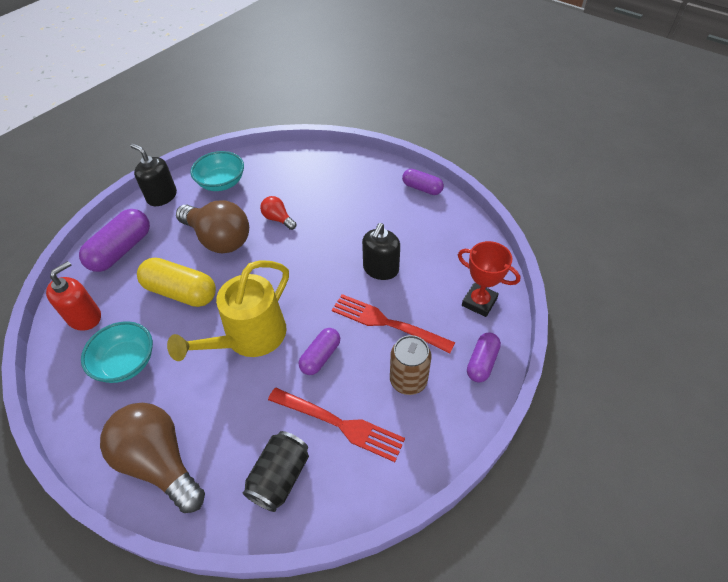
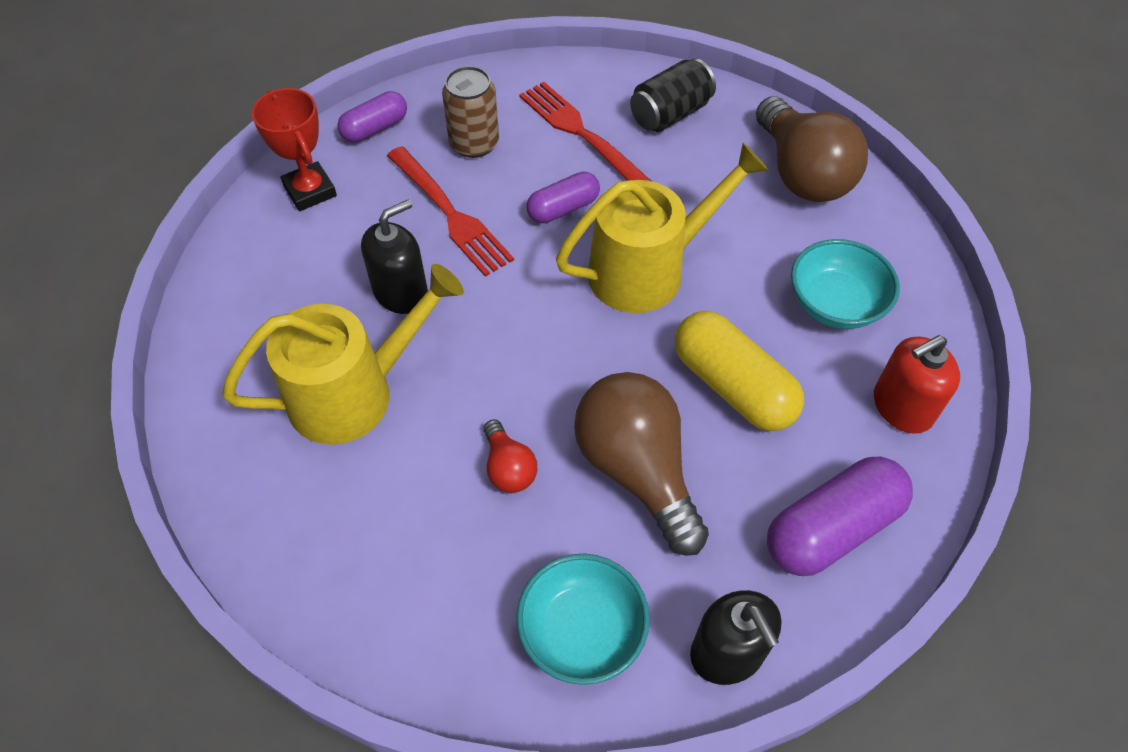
camera: 155 degrees left, 5 degrees up
purple capsule [402,169,444,195] -> none
none -> yellow watering can [222,264,464,445]

